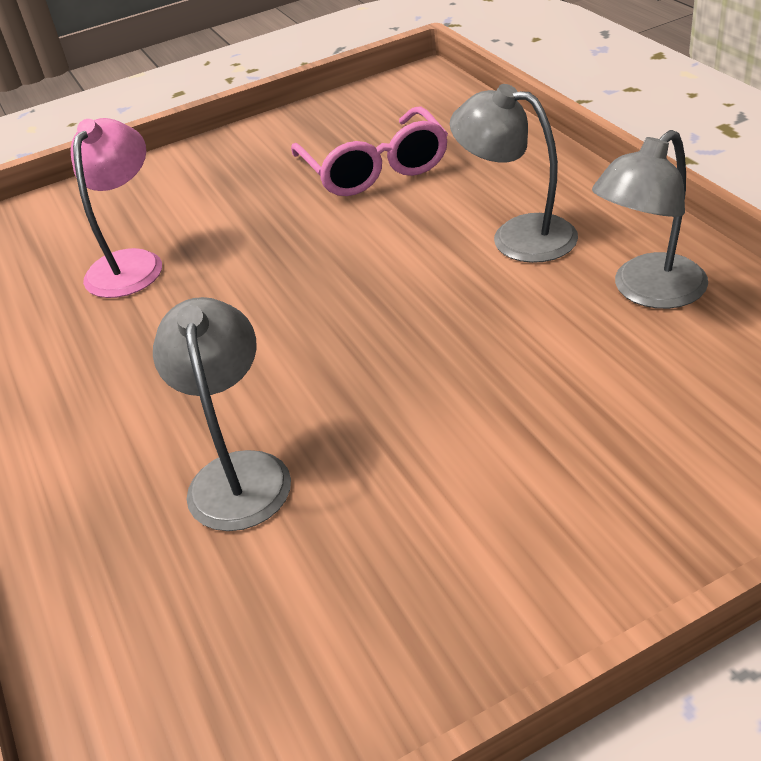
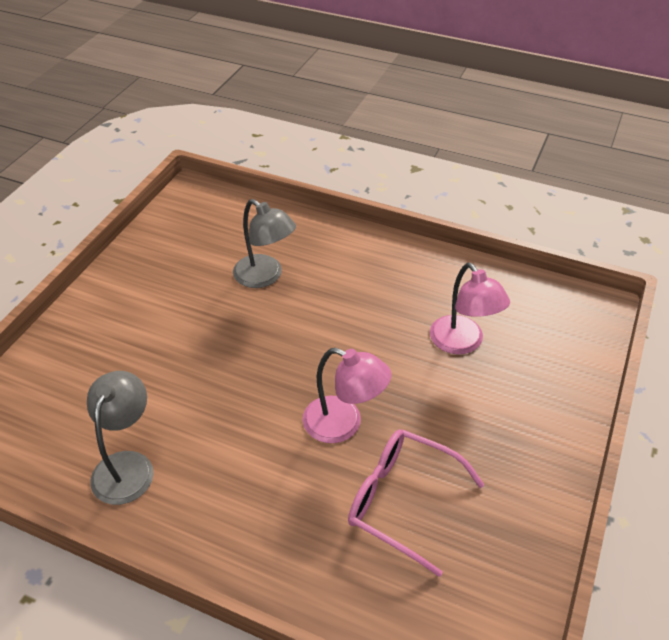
camera: 135 degrees right, 5 degrees up
grey lamp [450,84,578,263] -> none
none -> pink lamp [302,348,392,443]

